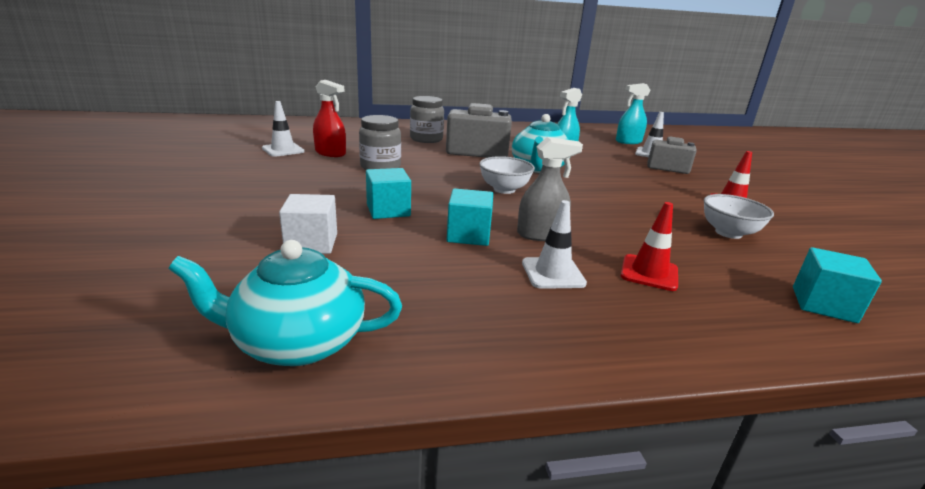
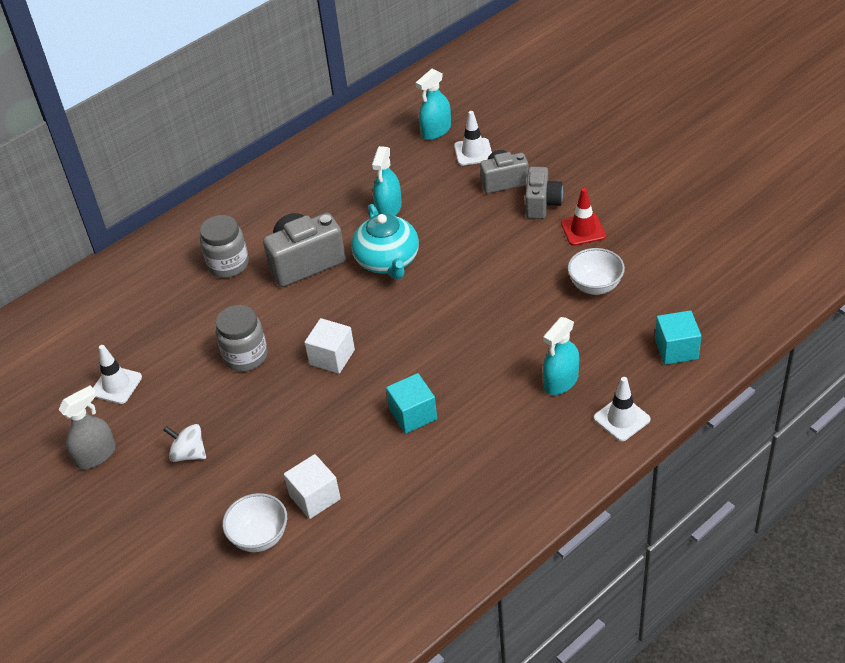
camera: 25 degrees left, 20 degrees up
turquoise teapot [168,240,402,366] -> none
red spray bottle [313,80,346,157] -> none
turquoise cube [366,168,411,219] -> none
white bowl [479,156,535,194] -> white bowl moved to [222,493,287,552]
grey spray bottle [517,137,583,241] -> grey spray bottle moved to [58,385,116,469]
white traffic cone [522,200,587,289] -> white traffic cone moved to [594,377,651,441]
red traffic cone [621,202,678,291] -> turquoise spray bottle [543,317,579,395]
none -> white spinning top [164,424,206,462]
none -> white cube [304,318,355,374]
none -> grey camera [525,167,563,219]

